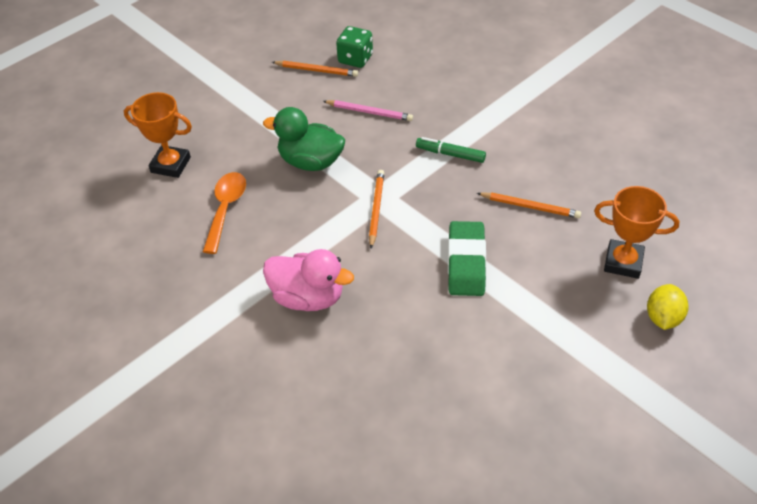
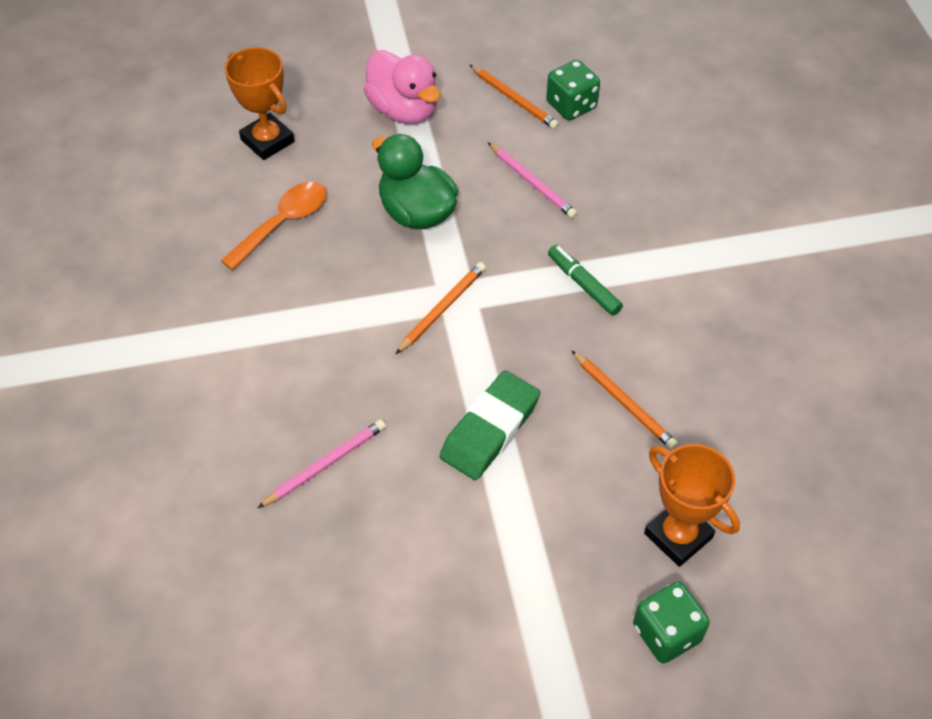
camera: 30 degrees right, 5 degrees up
pink duck [263,249,354,311] -> pink duck moved to [364,50,440,124]
yellow lemon [647,284,689,330] -> green dice [633,582,710,663]
none -> pink pencil [258,419,386,508]

